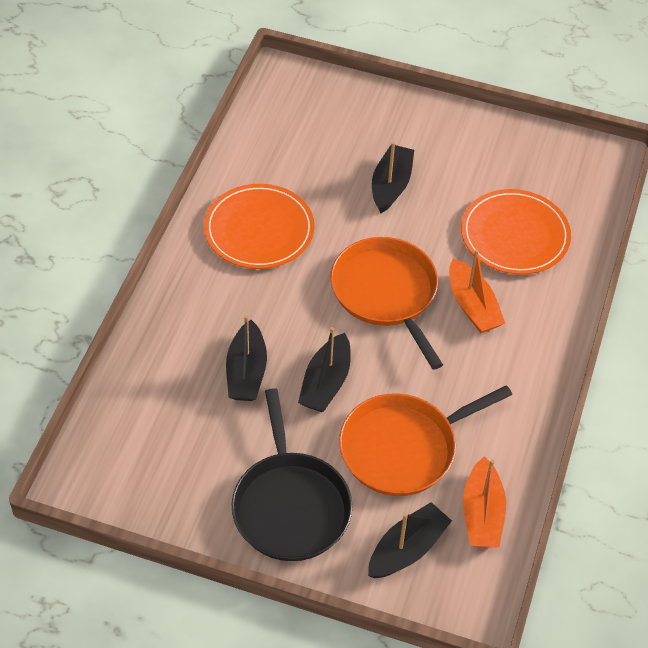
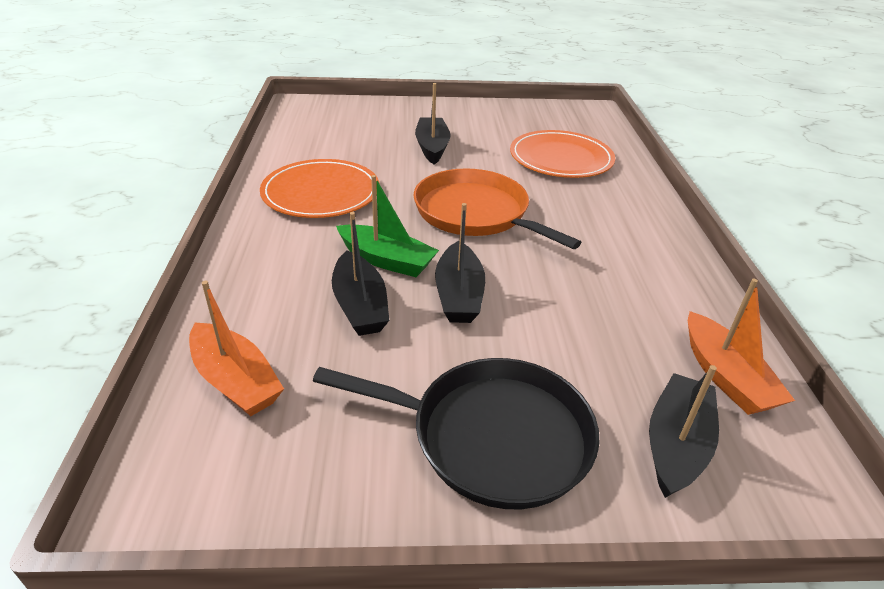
camera: 20 degrees left, 15 degrees down
black pan [231,388,353,561] -> black pan turned 45 degrees counterclockwise [313,358,600,509]
orange pan [339,385,512,496] -> none
orange boat [449,250,505,333] -> orange boat moved to [189,281,284,416]
none -> green boat [336,175,439,277]

